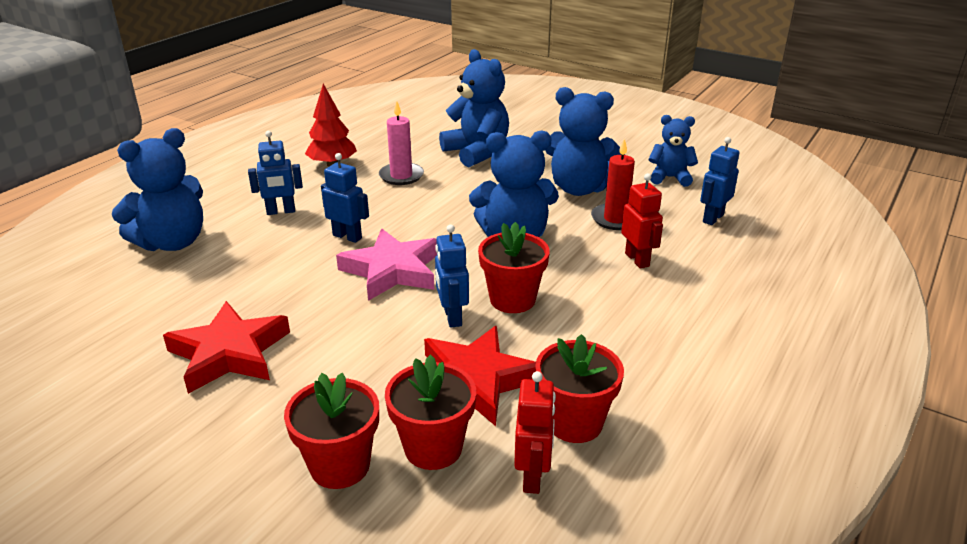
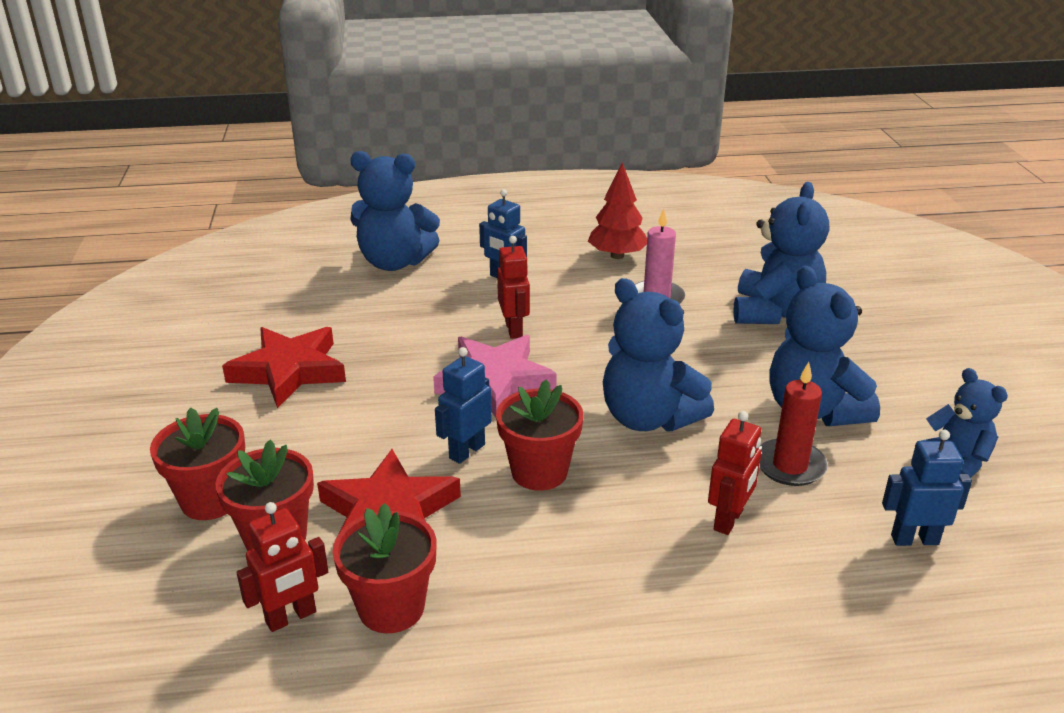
camera: 50 degrees right, 0 degrees up
blue robot [321,153,369,243] -> red robot [497,236,530,339]

